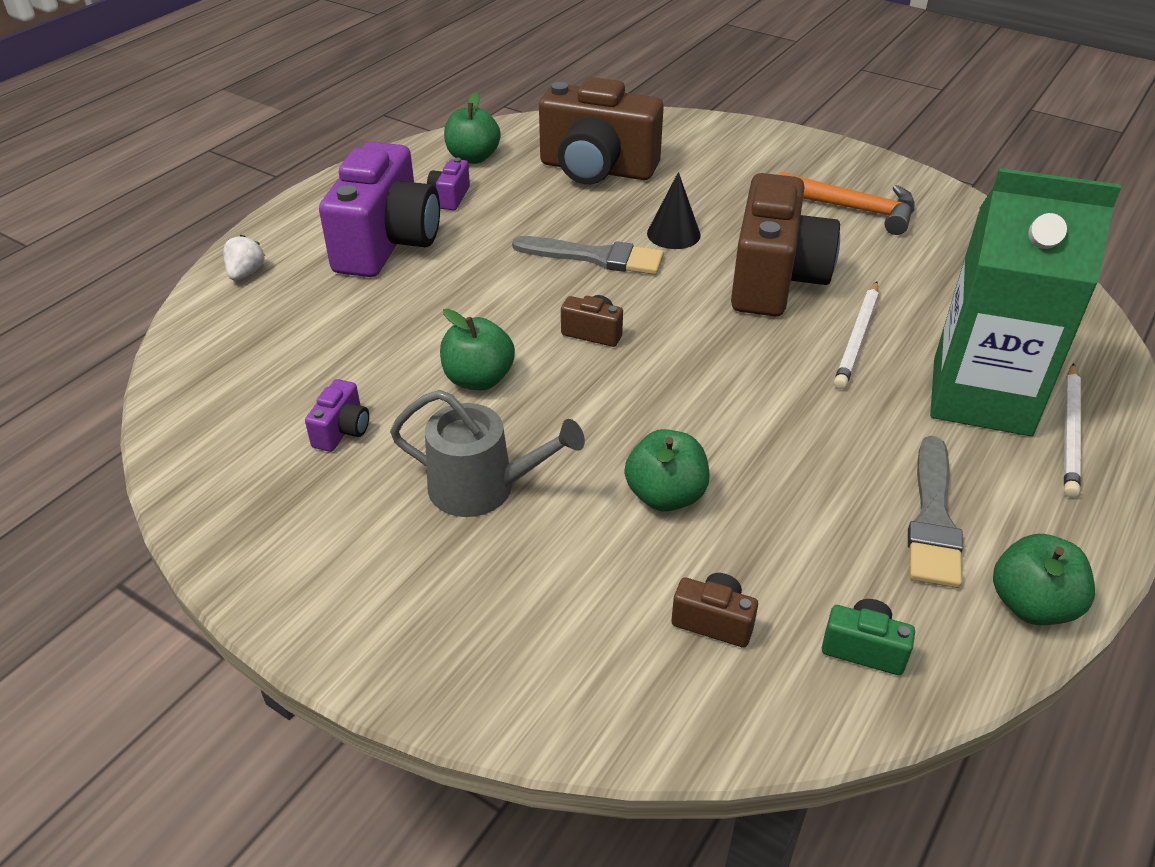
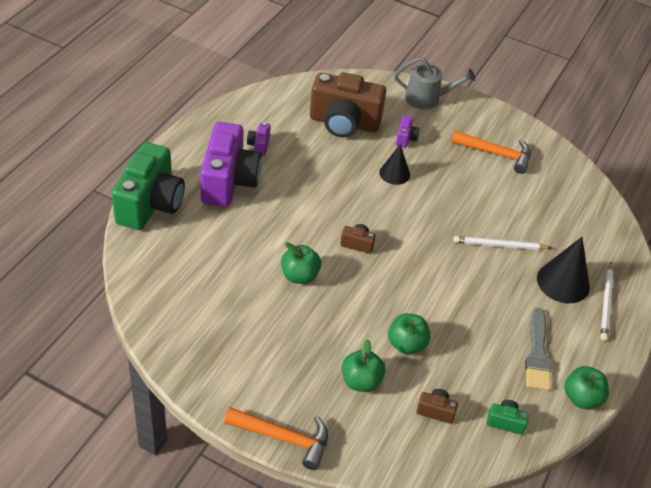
camera: 10 degrees left, 5 degrees up
white strawberry [223,235,265,280] -> green camera [112,142,185,230]
purple camera [305,379,369,452] -> purple camera moved to [396,115,420,148]
grey watering can [390,390,585,517] -> grey watering can moved to [394,57,475,109]
green apple [444,92,501,164] -> green apple moved to [342,340,386,392]
grey brush [512,236,664,275] -> none
brown camera [731,173,840,316] -> none
white pencil [834,281,878,389] -> white pencil turned 75 degrees clockwise [454,236,552,250]
green carton [930,168,1121,436] -> black cone [537,237,590,303]
none -> orange hammer [224,407,328,470]

